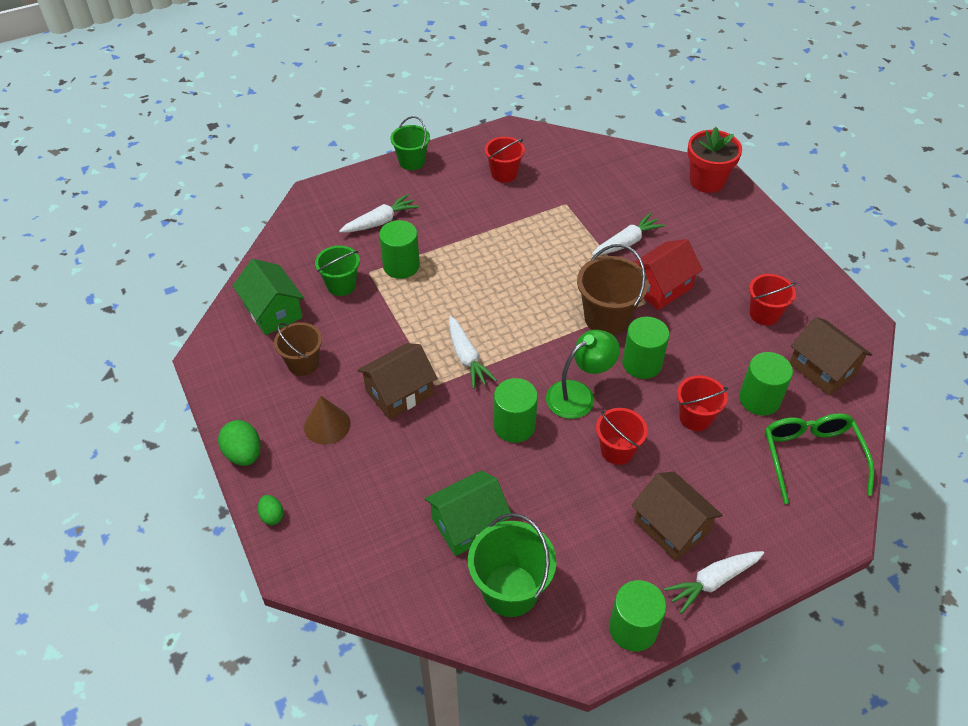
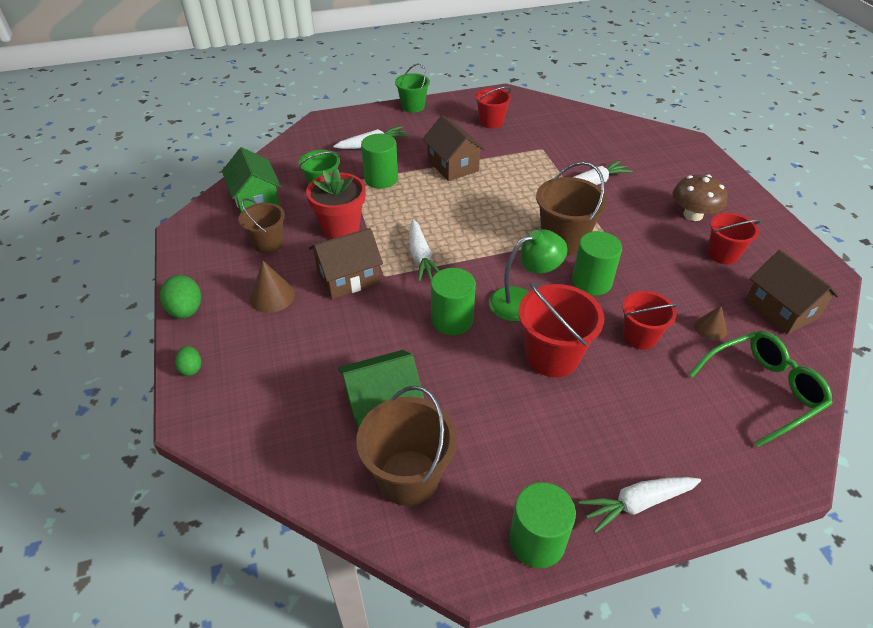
camera: 10 degrees right, 5 degrees down
green bucket [468,513,557,617] -> brown bucket [356,386,457,506]
red bucket [596,408,648,465] -> red bucket [518,282,604,377], size x1.53
brown house [631,472,722,561] -> brown house moved to [423,115,485,181]
red house [634,239,703,310] -> none
red flower pot [687,127,742,193] -> red flower pot moved to [306,168,365,239]
green cylinder [739,352,793,416] -> brown cone [694,306,727,341]
green glasses [765,413,874,504] -> green glasses turned 60 degrees clockwise [688,331,833,447]
none -> brown mushroom [672,175,727,221]

